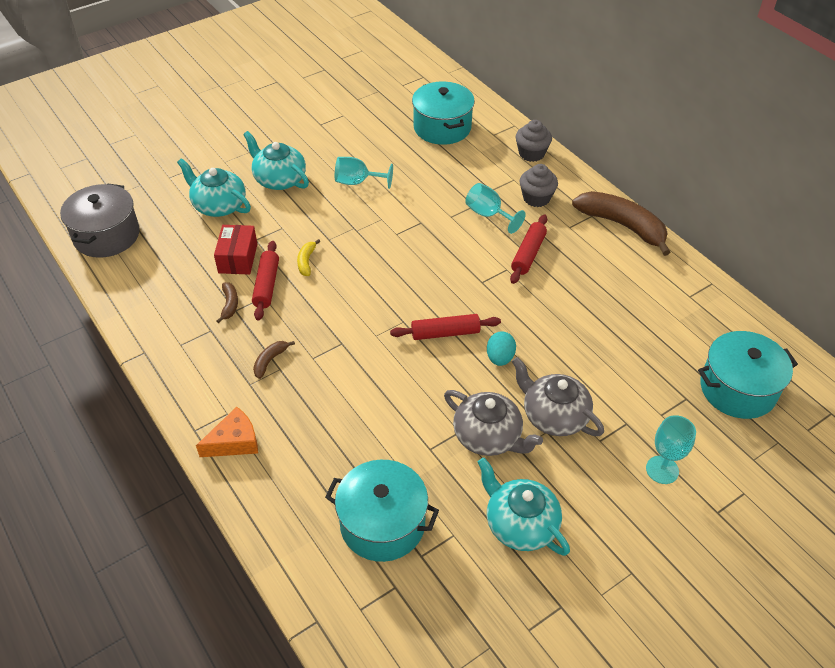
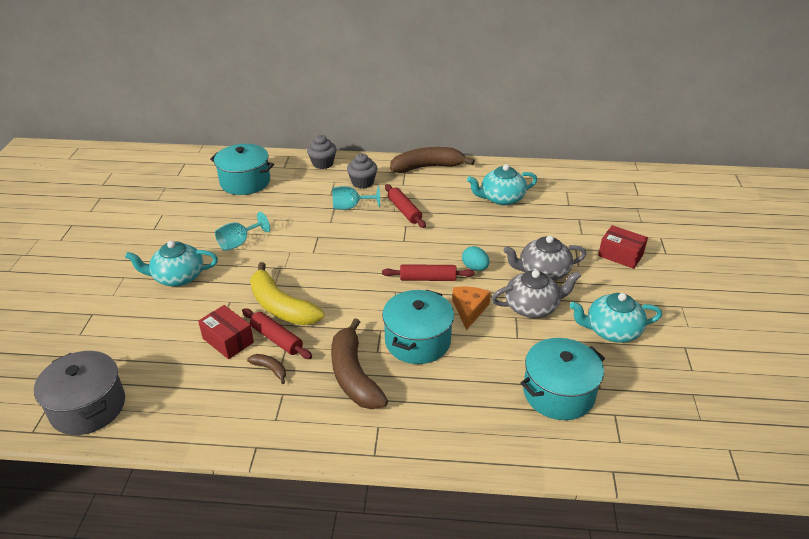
camera: 50 degrees left, 10 degrees down
turquoise teapot [177,158,251,217] -> turquoise teapot moved to [467,164,537,205]
orange cheese [196,407,258,457] -> orange cheese moved to [452,287,491,330]
brown banana [253,341,295,379] -> brown banana [331,318,388,409], size x2.29
yellow banana [297,239,320,276] -> yellow banana [250,262,324,325], size x2.29
red rolling pin [390,314,501,340] -> red rolling pin turned 60 degrees clockwise [382,264,475,281]
turquoise goblet [646,415,696,484] -> red box [598,225,648,269]
turquoise pot [698,331,798,419] -> turquoise pot moved to [382,290,454,364]

